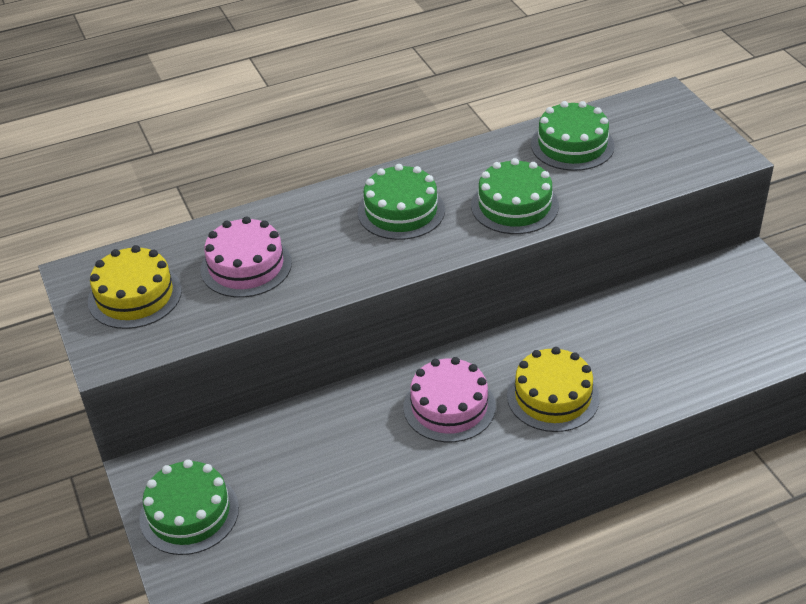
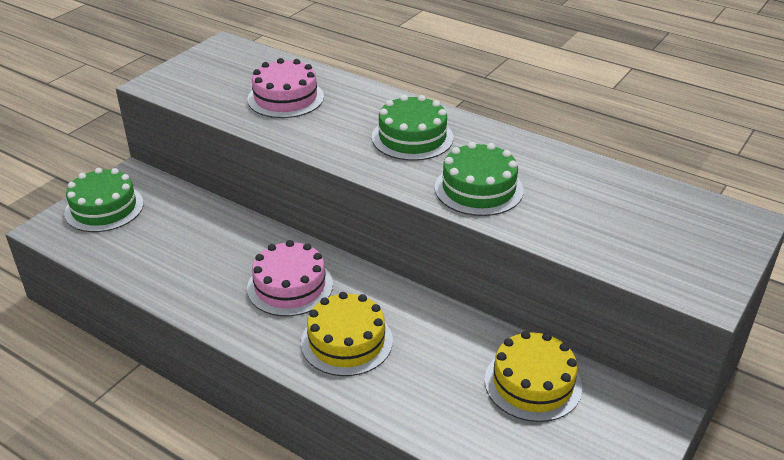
camera: 55 degrees right, 5 degrees down
yellow cake [88,245,182,329] -> yellow cake moved to [485,331,582,422]
green cake [531,101,615,171] -> none

